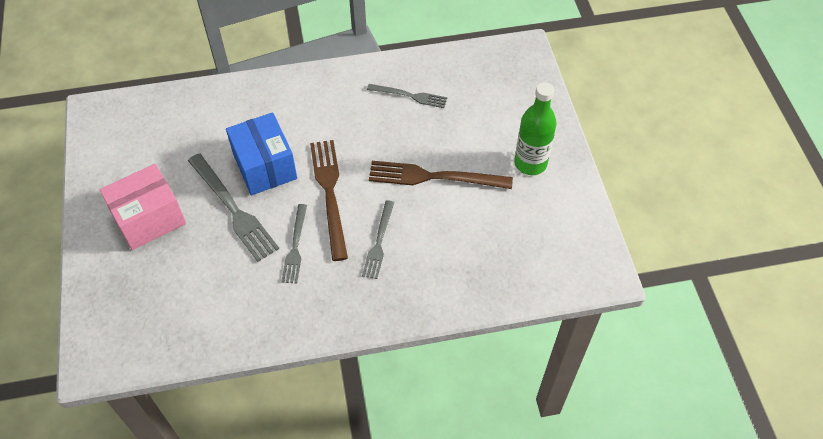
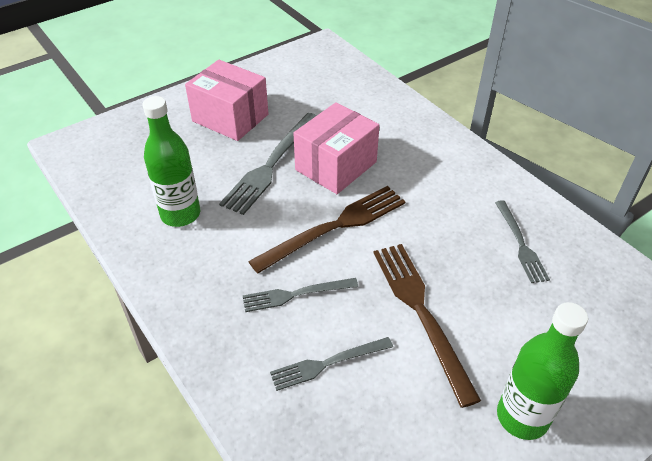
camera: 65 degrees right, 10 degrees down
blue box [226,112,297,195] -> pink box [293,102,380,194]
grey fork [281,204,307,283] -> grey fork moved to [270,337,393,391]
none -> green bottle [142,96,200,227]

